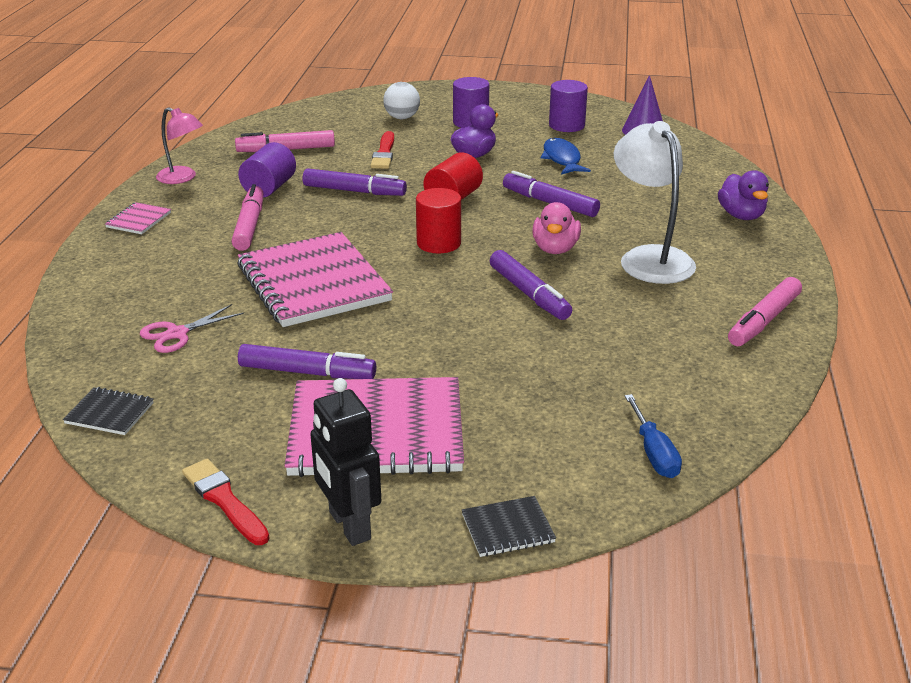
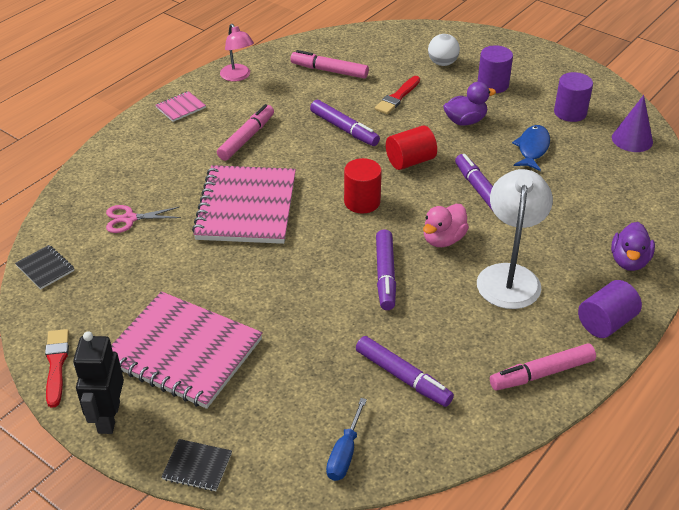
camera: 30 degrees right, 10 degrees up
purple cylinder [238,142,296,198] -> purple cylinder moved to [578,280,642,338]
purple marker [238,344,376,379] -> purple marker moved to [356,336,454,407]

